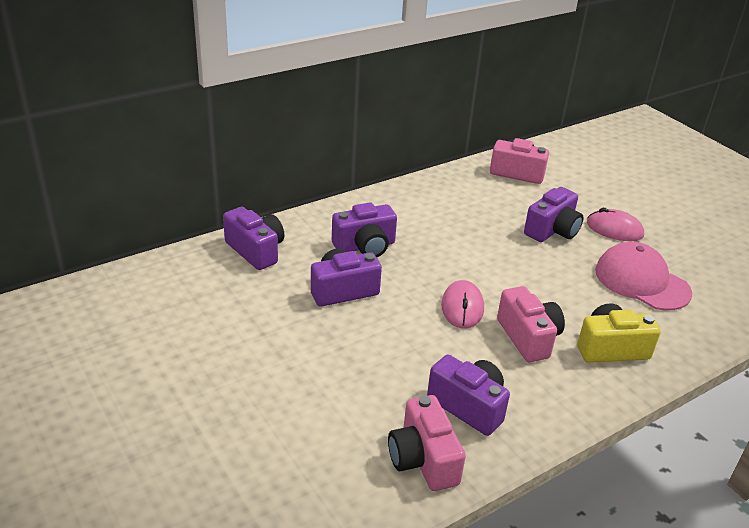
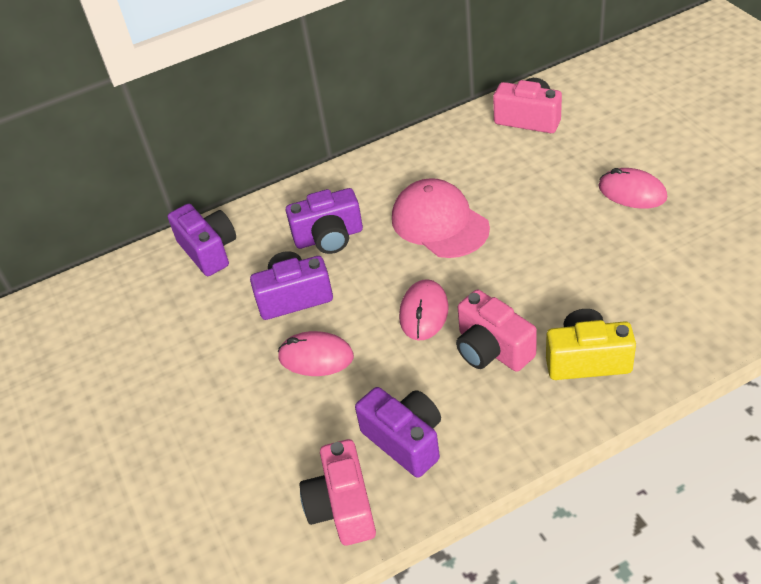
camera: 15 degrees right, 10 degrees up
pink camera [497,286,565,362] -> pink camera turned 150 degrees clockwise [456,290,537,372]
purple camera [524,187,583,242] -> none
pink cap [595,242,692,311] -> pink cap moved to [392,178,490,258]
none -> pink mouse [278,331,354,376]

